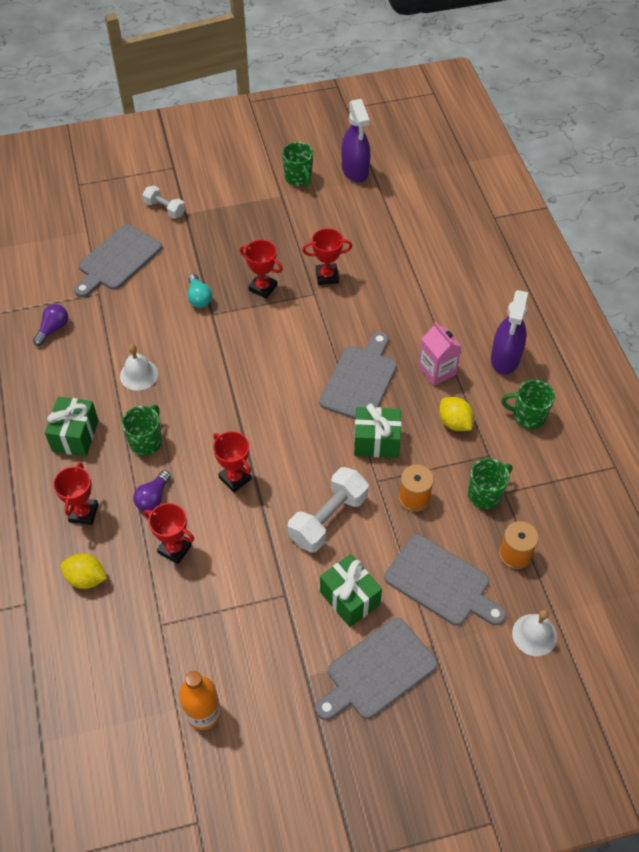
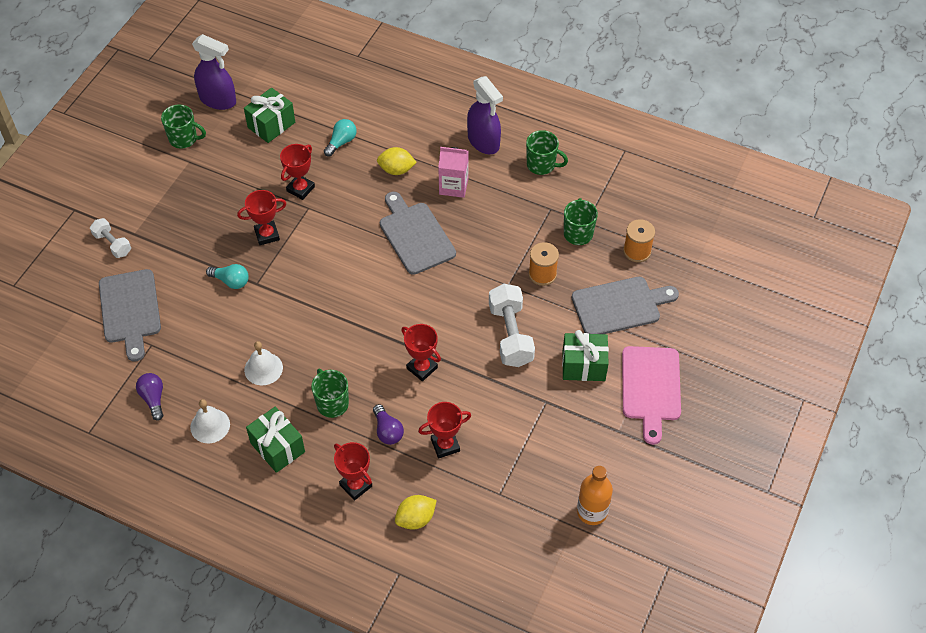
camera: 50 degrees left, 0 degrees up
white dumbbell [142,186,185,218] -> white dumbbell turned 60 degrees clockwise [90,218,131,258]
red trophy [213,431,252,493] -> red trophy turned 45 degrees clockwise [401,324,441,381]
grey cutting board [315,618,437,720] -> pink cutting board [622,346,681,445]
green gift [354,404,402,458] -> green gift moved to [244,88,295,143]
yellow lemon [439,397,474,431] -> yellow lemon moved to [377,147,417,175]
green mug [501,380,555,429] -> green mug turned 120 degrees counterclockwise [526,130,568,175]
white bell [512,610,557,656] -> white bell moved to [190,399,230,443]
none -> turquoise light bulb [324,119,357,157]

